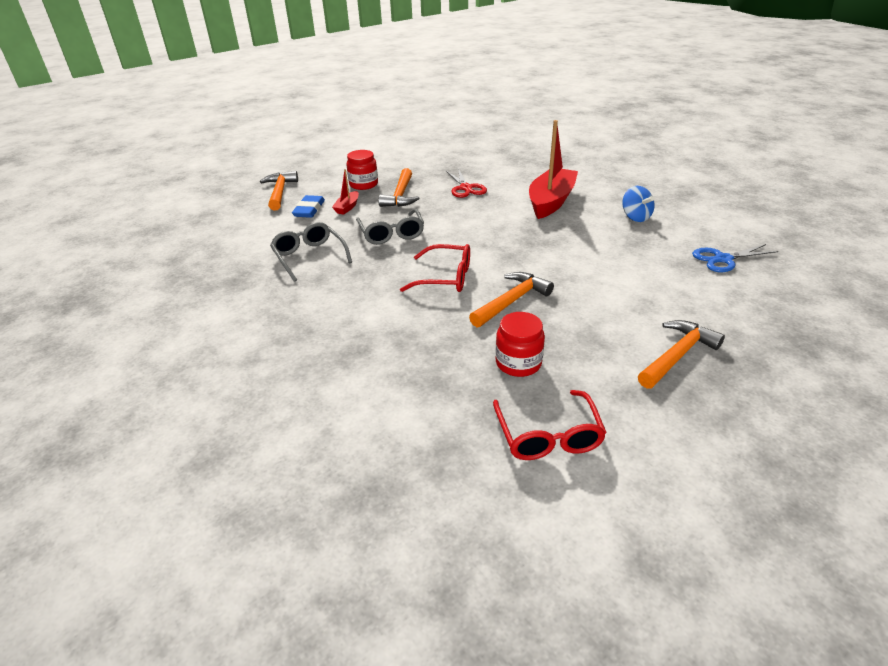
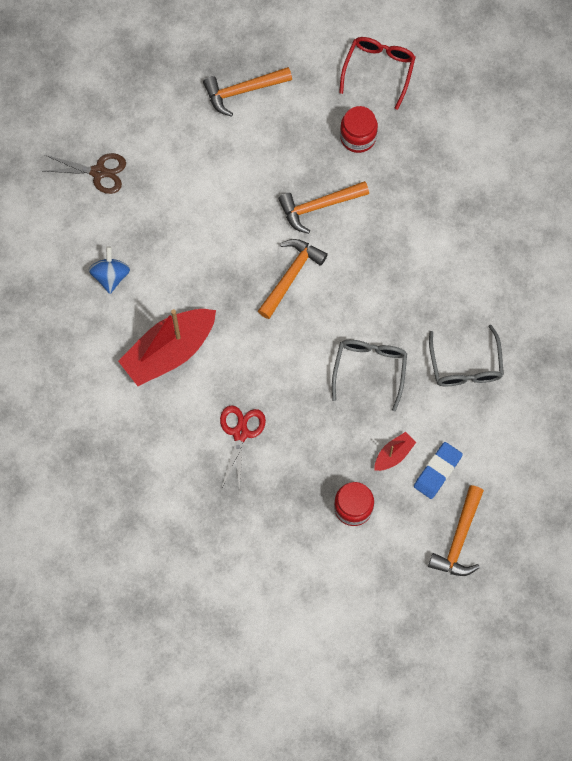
camera: 155 degrees left, 35 degrees up
orange hammer [378,168,419,207] -> orange hammer moved to [258,239,328,319]
red glasses [400,244,470,292] -> none
blue scissors [692,244,778,272] -> brown scissors [45,153,126,194]

